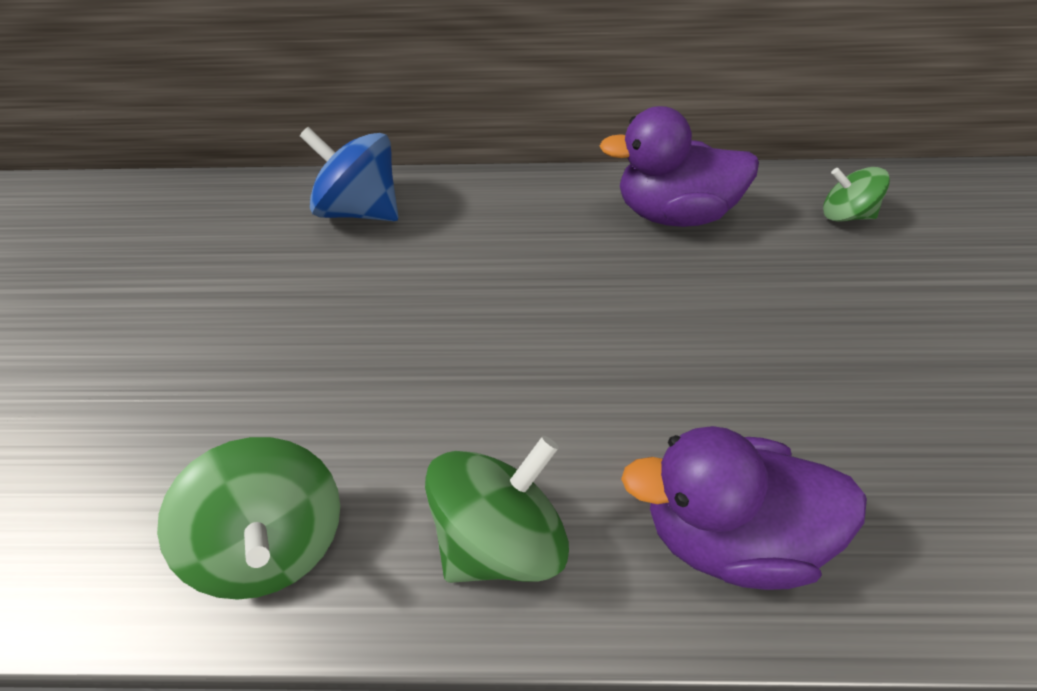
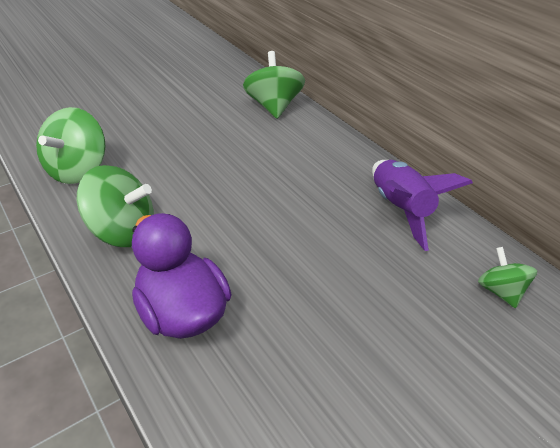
camera: 50 degrees right, 10 degrees down
blue spinning top [300,127,399,221] -> green spinning top [243,51,305,119]
purple duck [600,106,759,227] -> purple rocket [372,160,473,251]

